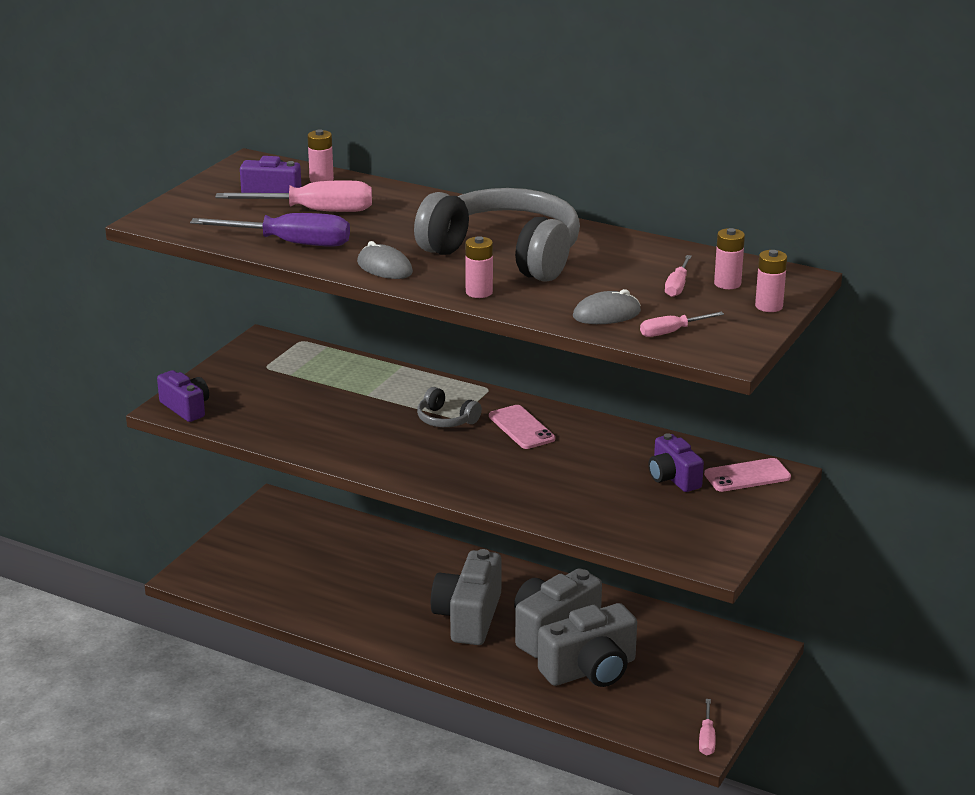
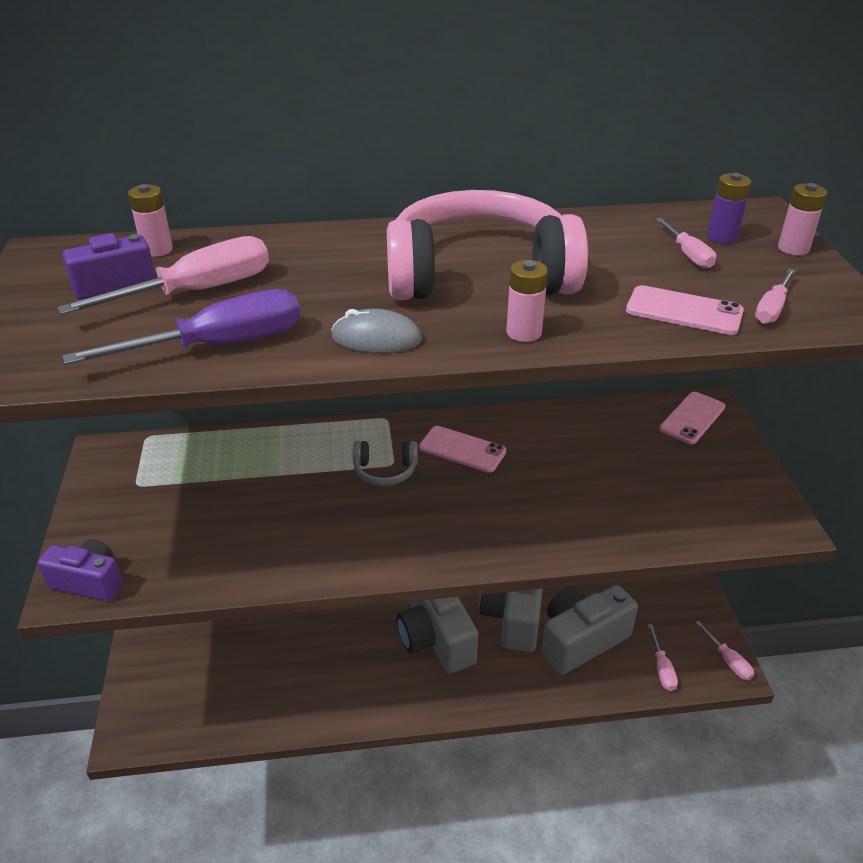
camera: 35 degrees left, 10 degrees up
grey headphones [414,188,580,281] -> pink headphones [387,190,588,300]
grey camera [538,603,637,687] -> grey camera turned 150 degrees counterclockwise [541,585,638,675]
grey mouse [573,289,641,324] -> pink phone [626,285,744,335]
purple camera [648,433,704,492] -> none
pink battery [714,228,745,289] -> purple battery [707,173,751,244]
none -> pink screwdriver [648,624,678,691]

